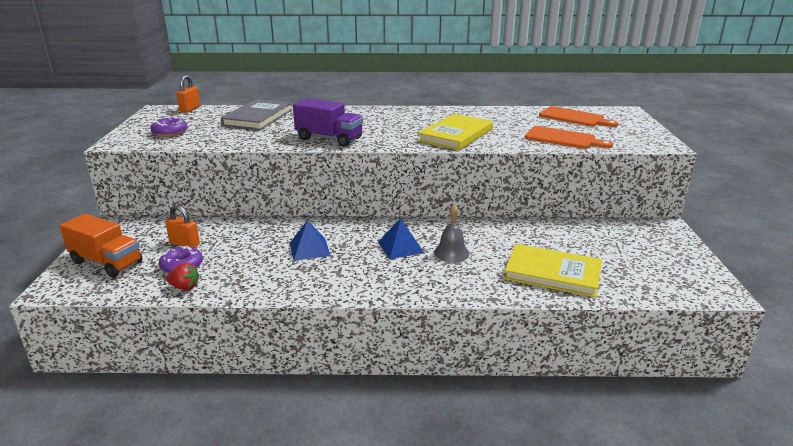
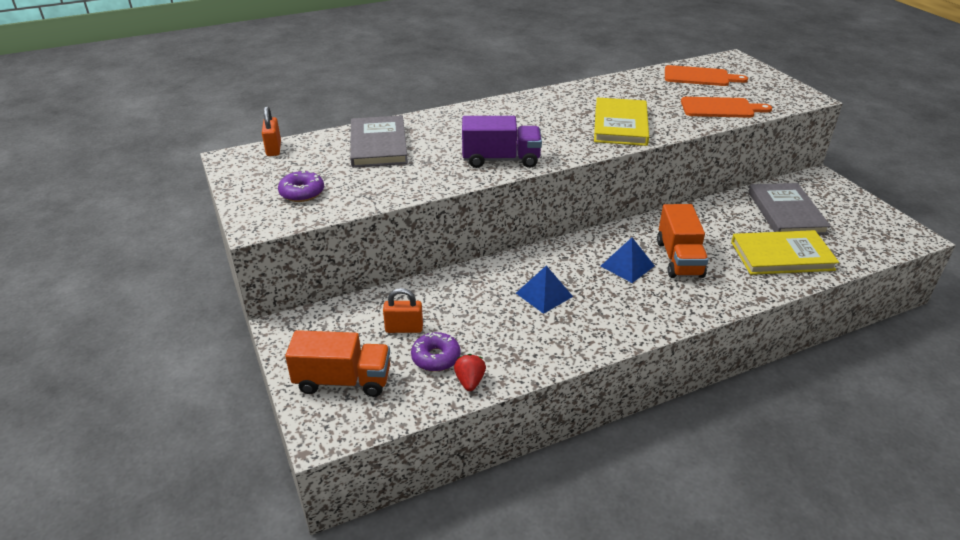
camera: 25 degrees left, 10 degrees up
red strawberry [166,263,199,290] -> red strawberry turned 75 degrees counterclockwise [454,354,486,391]
grey bell [434,204,470,262] -> orange truck [657,204,709,278]
none -> grey book [748,183,831,235]

